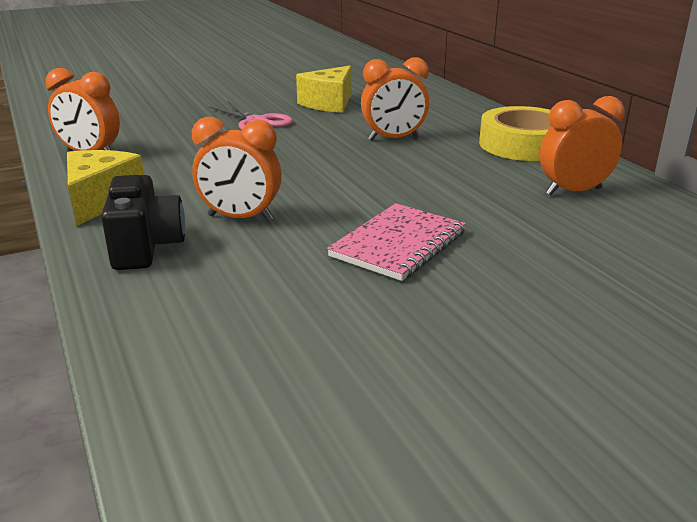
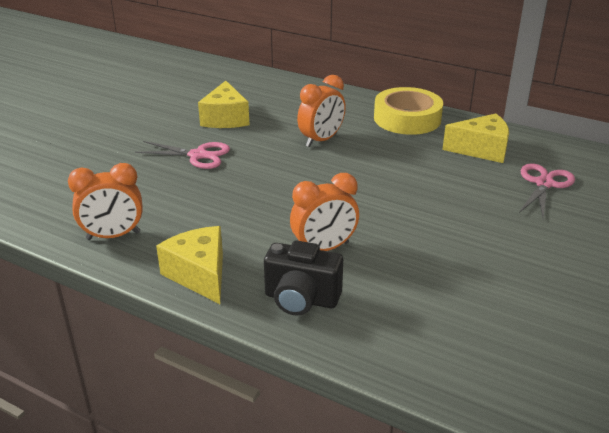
camera: 35 degrees left, 5 degrees up
black camera [101,175,185,270] -> black camera turned 150 degrees clockwise [264,240,343,316]
pink notebook [327,203,466,281] -> none
orange clock [540,96,625,195] -> yellow cheese [442,113,509,163]
none -> pink scissors [519,164,575,218]

